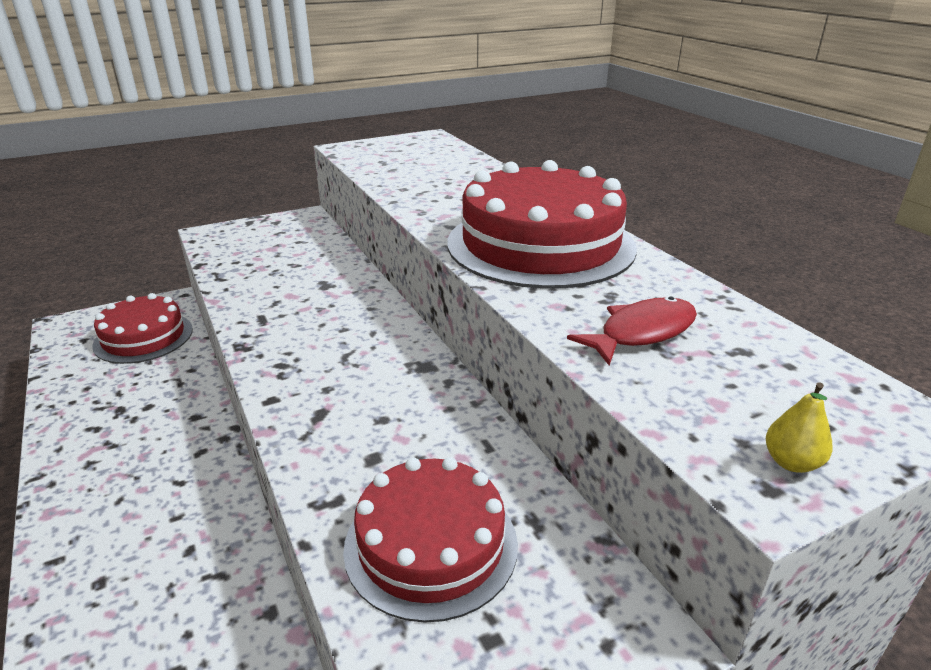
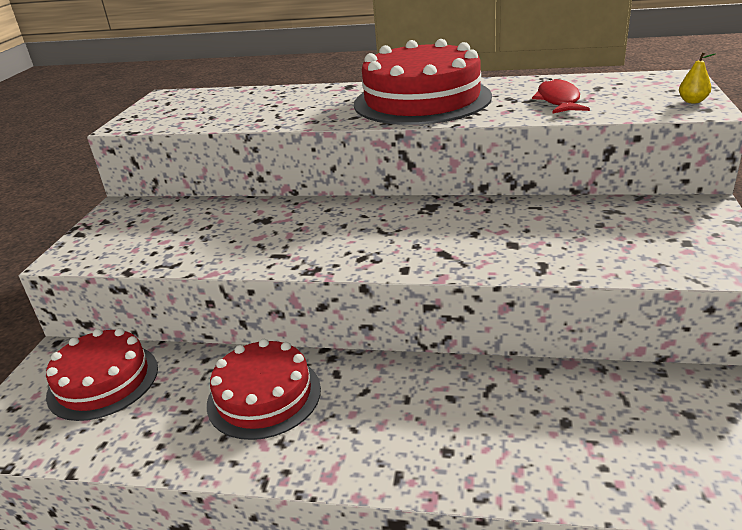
camera: 50 degrees left, 0 degrees up
red cake [343,457,518,623] -> red cake moved to [207,339,321,440]

